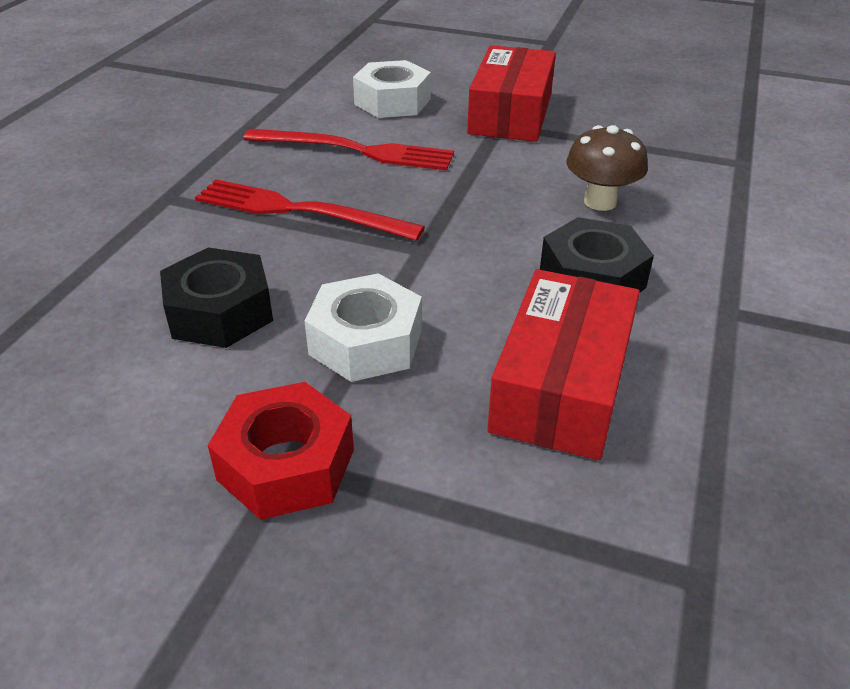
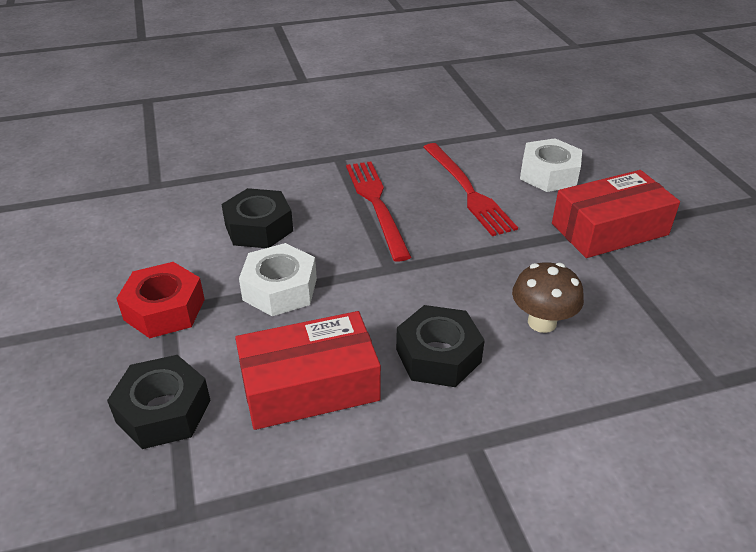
camera: 55 degrees right, 0 degrees up
none -> black nut [107,355,211,449]

